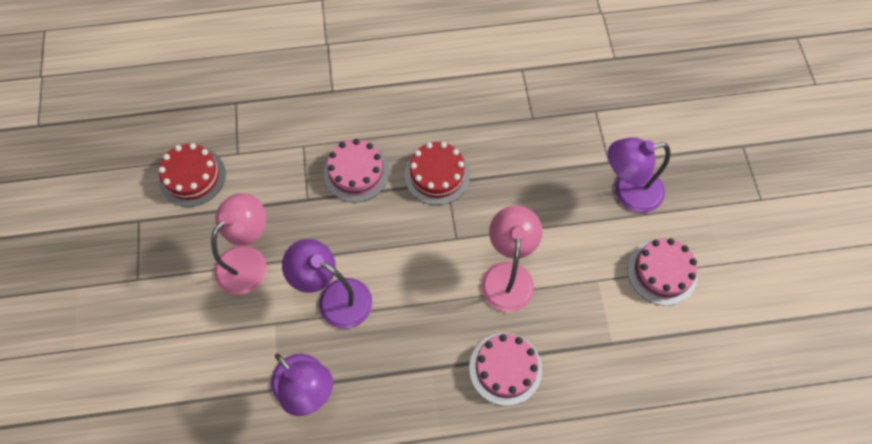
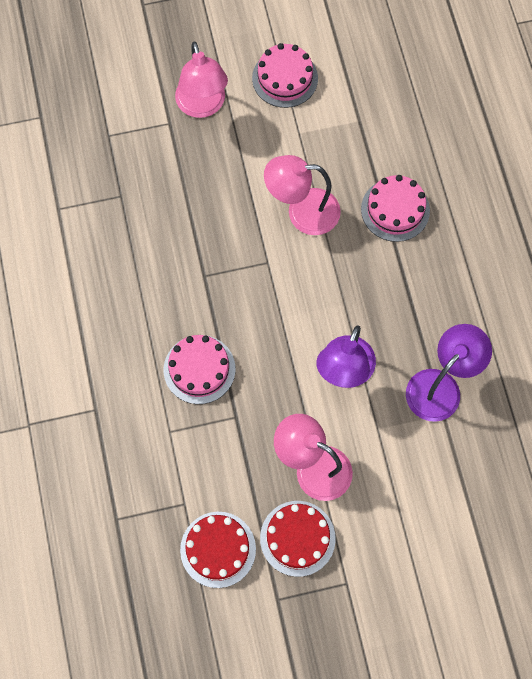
camera: 95 degrees left, 5 degrees up
red cake [404,142,470,205] -> red cake moved to [260,501,336,577]
purple lamp [608,137,671,213] -> pink lamp [175,42,228,118]

